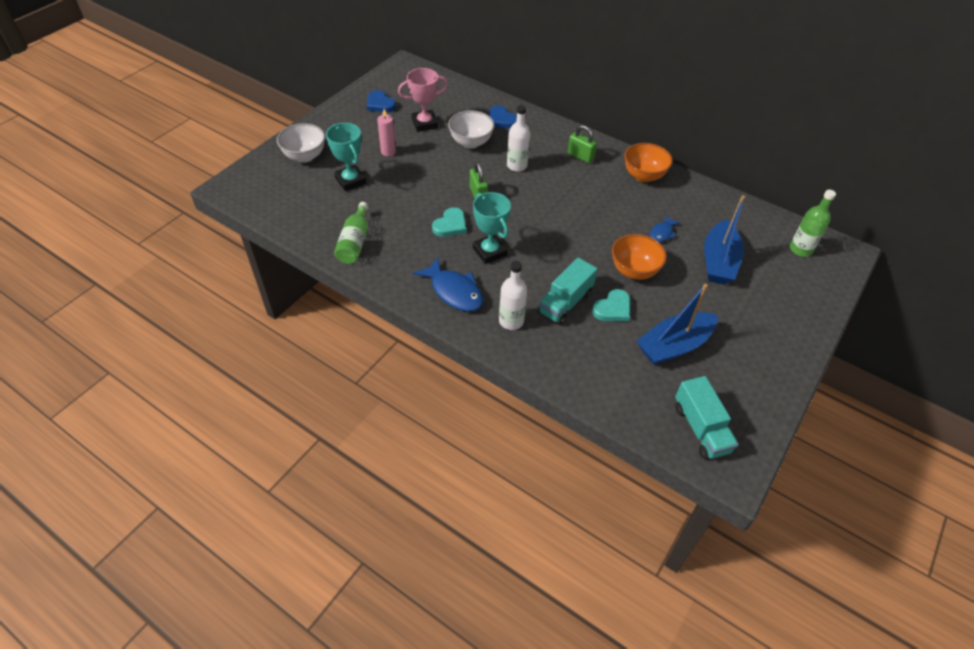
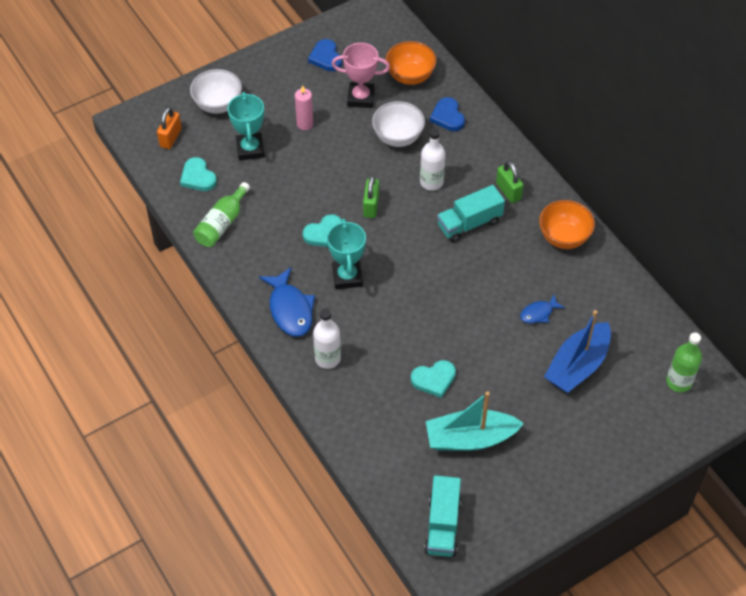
camera: 25 degrees right, 5 degrees up
turquoise truck [538,258,598,325] -> turquoise truck moved to [437,185,505,242]
orange bowl [612,234,667,280] -> orange bowl moved to [385,41,437,85]
blue boat [637,284,718,365] -> turquoise boat [426,391,524,451]
none -> orange padlock [157,107,182,149]
none -> turquoise heart [180,157,217,191]

